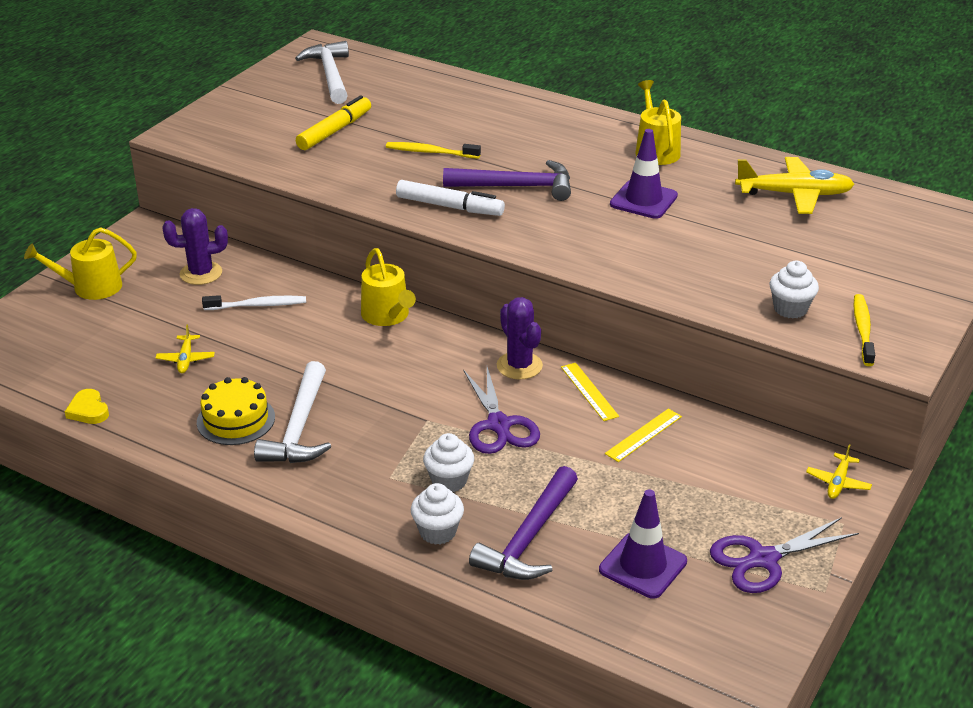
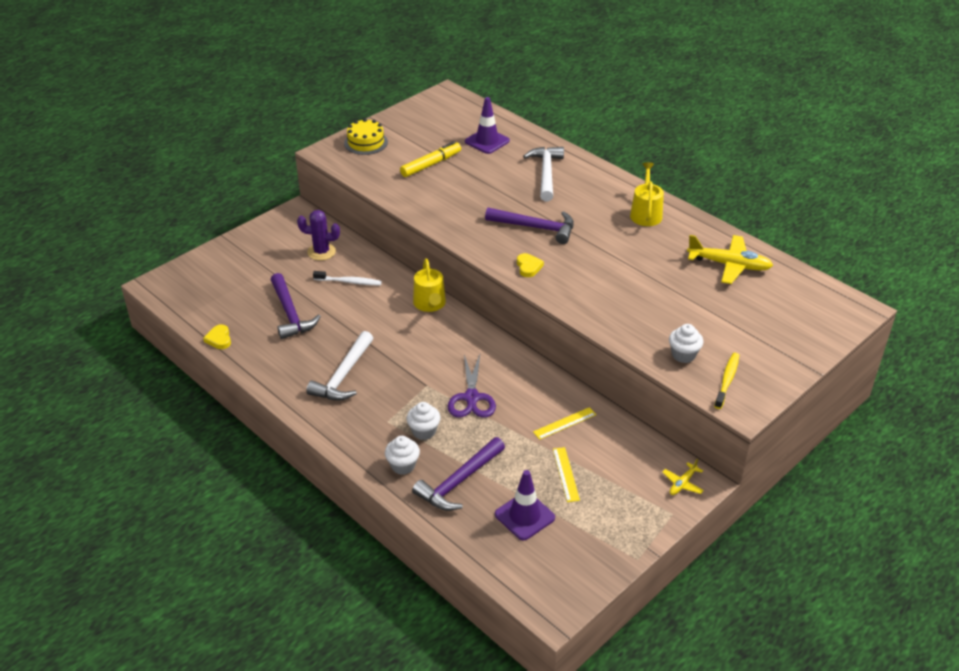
camera: 15 degrees right, 5 degrees up
yellow watering can [24,227,137,300] -> none
yellow plane [155,325,215,373] -> purple hammer [271,273,321,339]
yellow cake [197,377,275,445] -> yellow cake moved to [344,119,388,155]
white hammer [295,41,349,104] -> white hammer moved to [523,147,564,201]
yellow toothbrush [386,142,481,159] -> none
white marker [396,180,505,216] -> none
purple cactus [497,297,543,380] -> none
yellow ruler [561,363,619,421] -> yellow ruler moved to [553,447,580,502]
purple traffic cone [610,129,678,219] -> purple traffic cone moved to [465,97,510,154]
purple scissors [710,517,859,593] -> none
none -> yellow heart [517,253,544,277]

